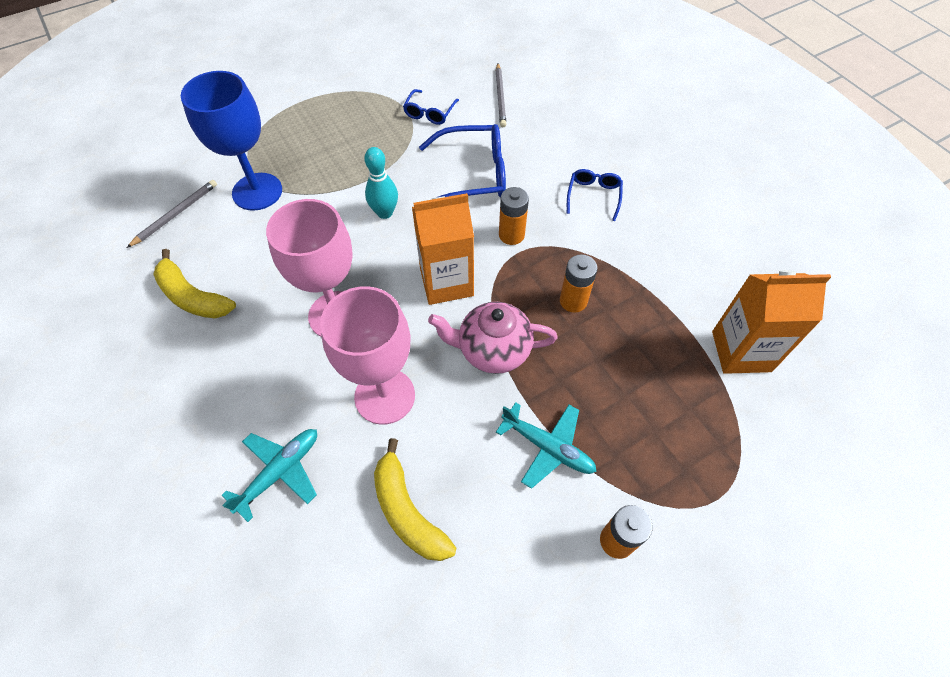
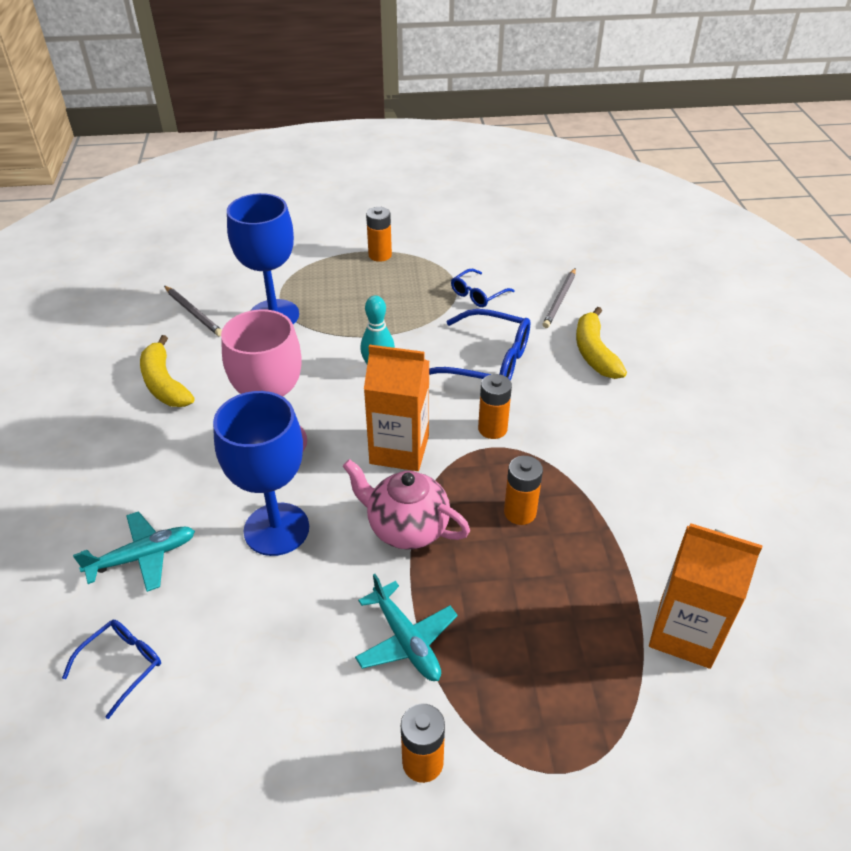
camera: 25 degrees right, 15 degrees down
grey pencil [127,180,217,248] -> grey pencil turned 75 degrees clockwise [164,286,222,336]
pink goblet [320,286,415,425] -> blue goblet [213,391,309,556]
yellow banana [374,438,456,561] -> yellow banana moved to [576,307,627,379]
blue glasses [567,169,623,221] -> blue glasses moved to [62,620,161,719]
none -> orange battery [366,207,392,262]

